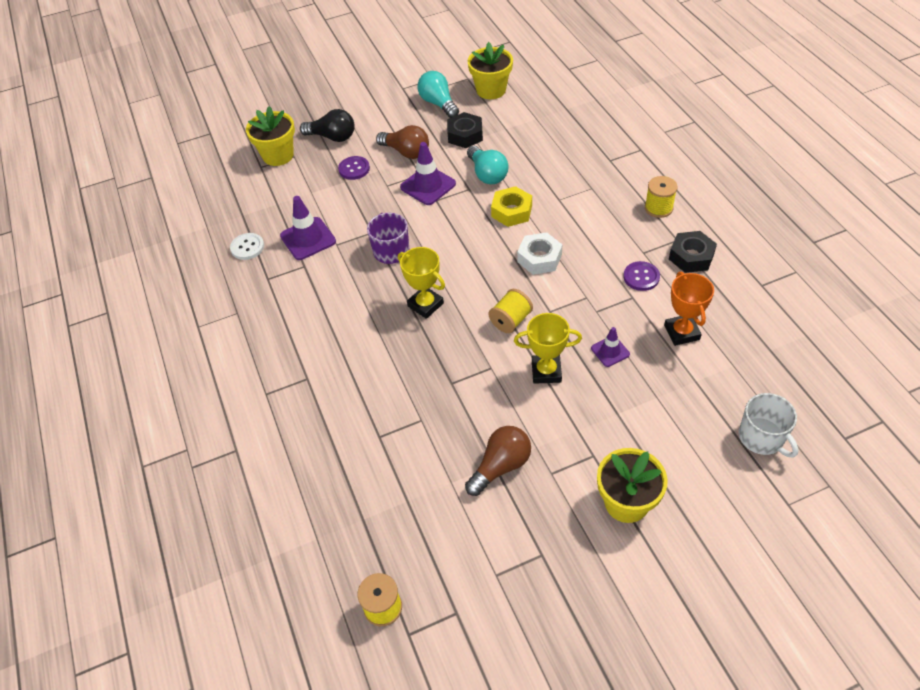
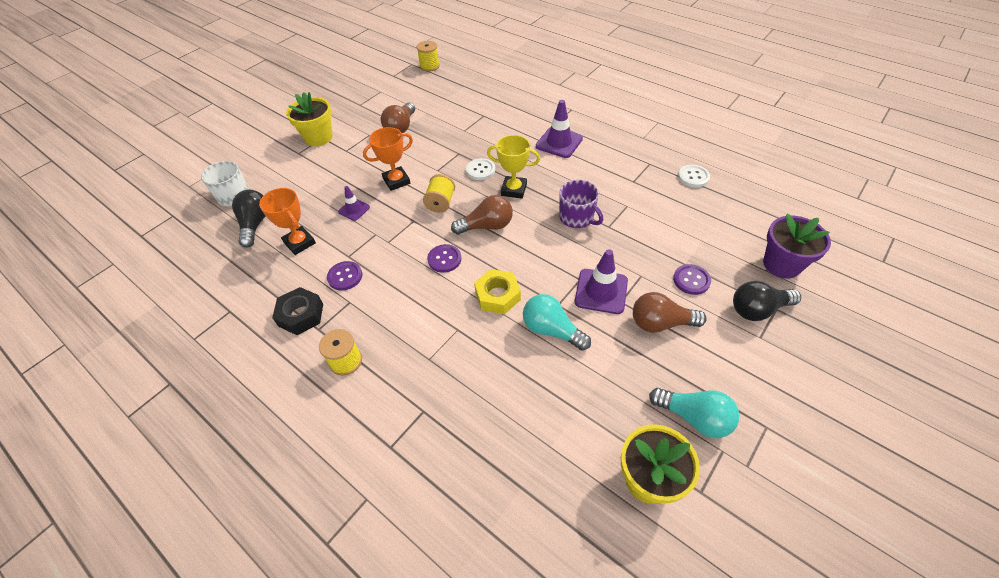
camera: 150 degrees right, 0 degrees up
yellow flower pot [246,106,295,166] -> purple flower pot [763,213,831,278]
purple traffic cone [280,196,336,260] -> purple traffic cone moved to [536,100,583,158]
black nut [447,112,483,148] -> none
yellow trophy [514,313,582,384] -> orange trophy [363,127,413,191]
white nut [517,232,562,275] -> purple button [427,244,462,273]
none -> black light bulb [232,190,266,248]
none -> brown light bulb [451,195,513,235]
none -> white button [466,158,495,180]

